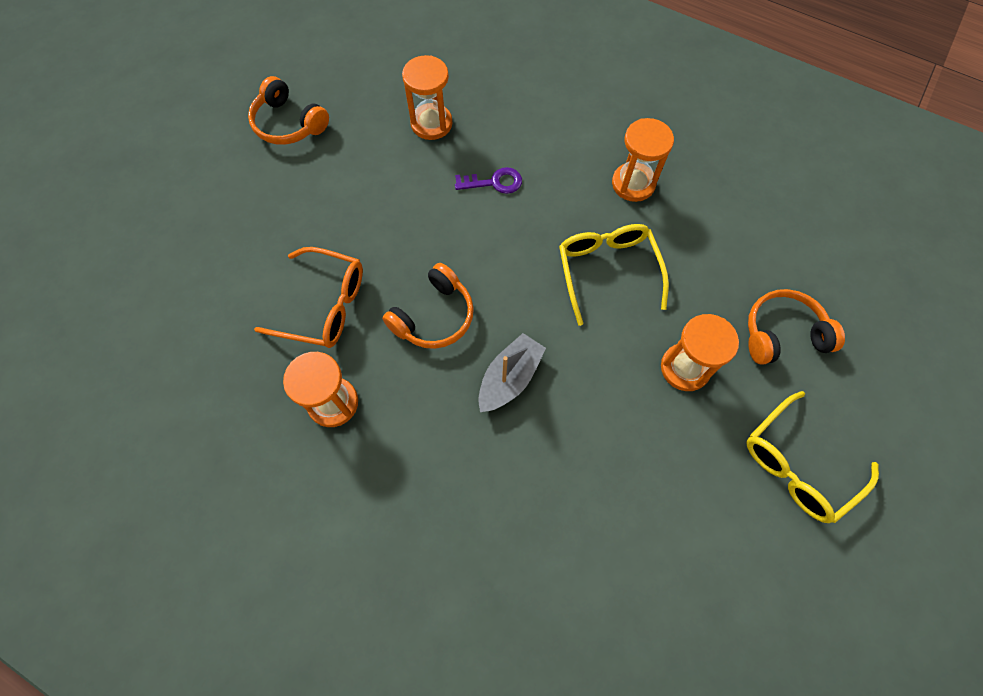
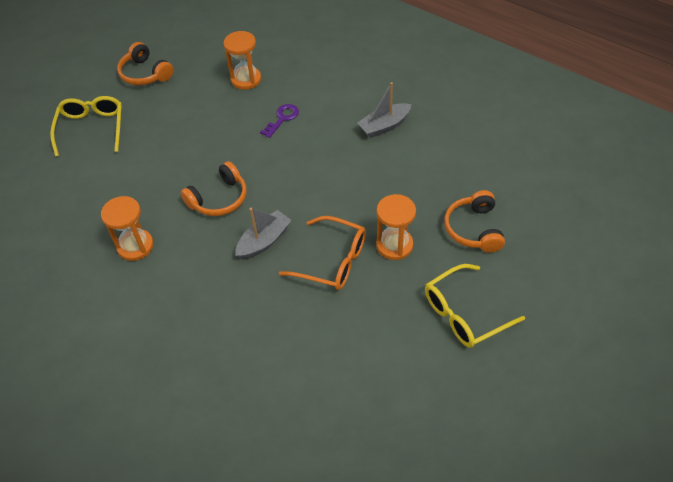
camera: 10 degrees right, 15 degrees down
orange glasses [254,247,363,348] -> orange glasses moved to [279,216,366,290]
purple key [455,167,522,194] -> purple key turned 60 degrees counterclockwise [260,104,299,138]
yellow glasses [559,224,669,326] -> yellow glasses moved to [50,96,122,157]
orange hourglass [612,118,674,202] -> grey boat [357,82,412,138]
orange headphones [748,289,845,365] -> orange headphones turned 90 degrees counterclockwise [444,190,505,253]

